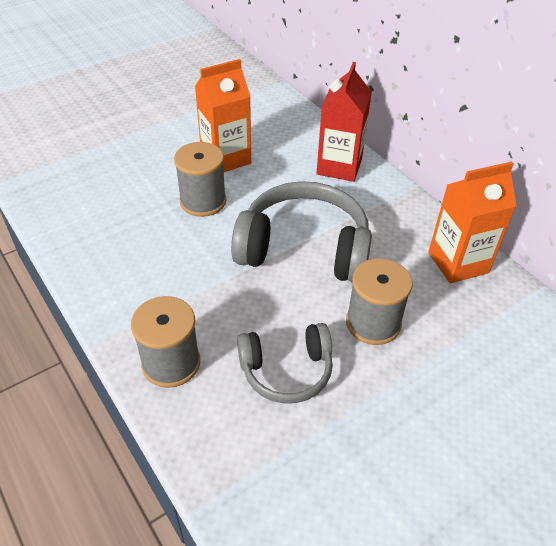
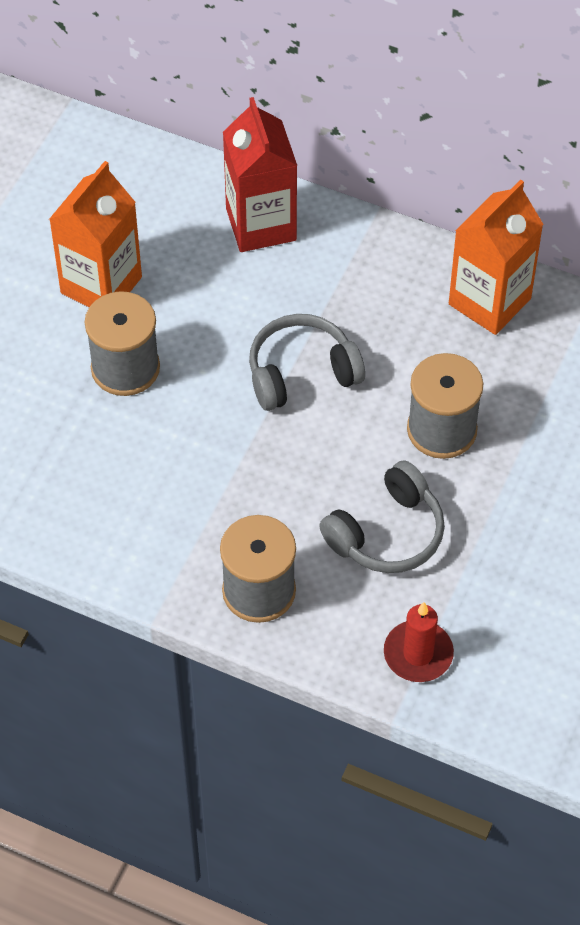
camera: 30 degrees left, 10 degrees up
grey headphones [231,181,372,283] -> grey headphones [249,314,365,411], size x0.61
none -> red candle [384,602,454,682]

